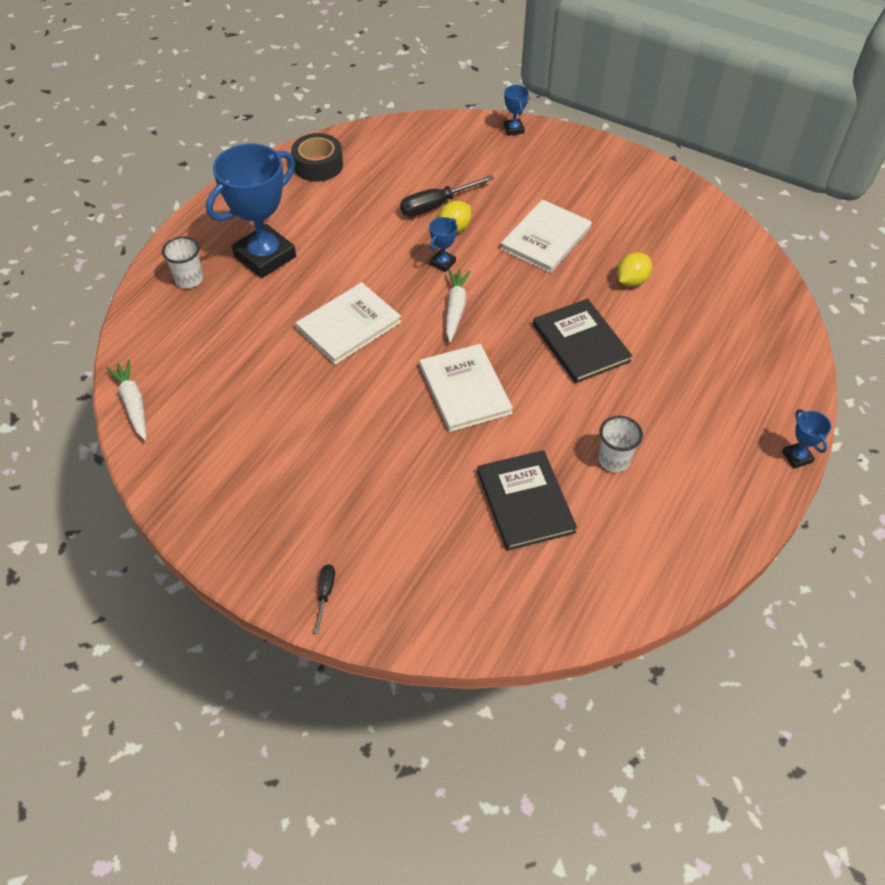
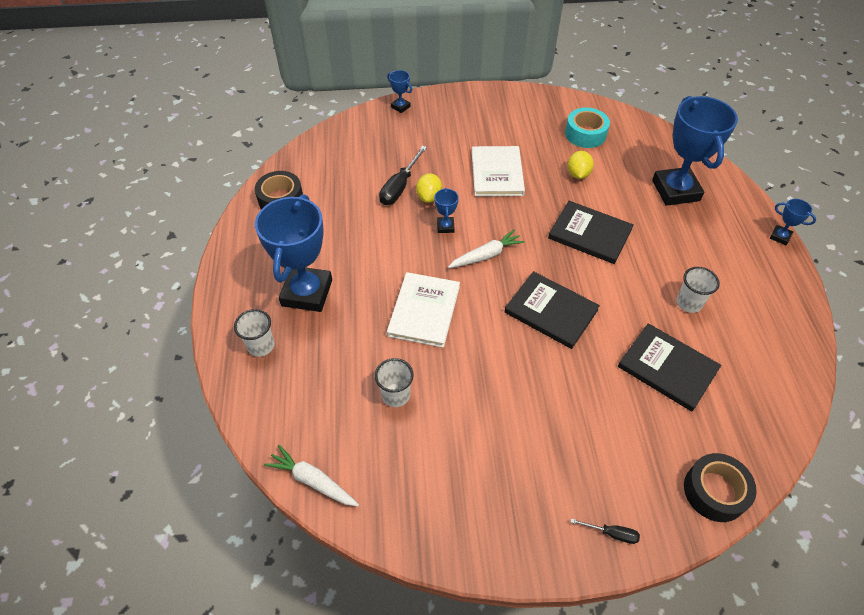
camera: 35 degrees left, 0 degrees up
black screwdriver [315,564,335,633] -> black screwdriver turned 135 degrees clockwise [571,518,640,544]
white book [420,344,513,432] -> black book [505,271,600,349]
white carrot [446,269,471,342] -> white carrot turned 90 degrees clockwise [448,230,525,268]
none -> white cup [375,358,414,407]
none -> turquoise tape [565,107,610,148]
none -> blue trophy [652,96,738,206]
none -> black tape [684,453,757,522]

